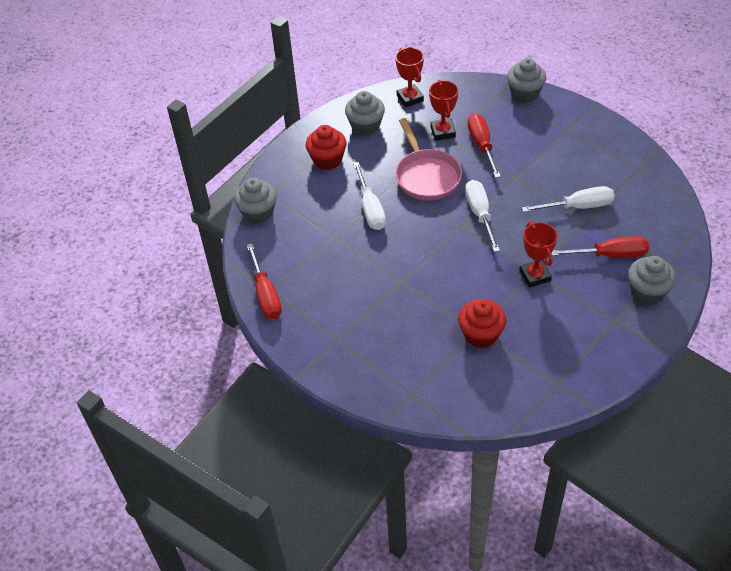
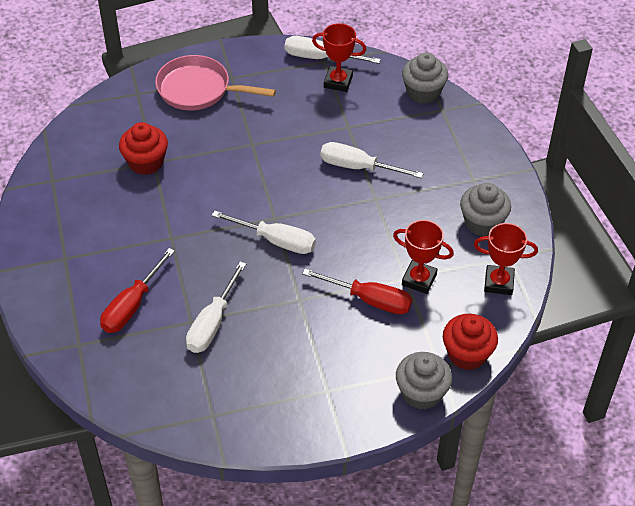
camera: 120 degrees right, 0 degrees up
red screwdriver [247,243,282,319] -> white screwdriver [285,36,381,64]
red cupcake [306,125,347,170] -> red cupcake moved to [443,314,498,370]
pink pan [395,118,462,201] -> pink pan moved to [155,55,276,110]
red trophy [519,222,558,288] -> red trophy moved to [312,23,366,92]
grey cupcake [628,256,676,305] -> none

